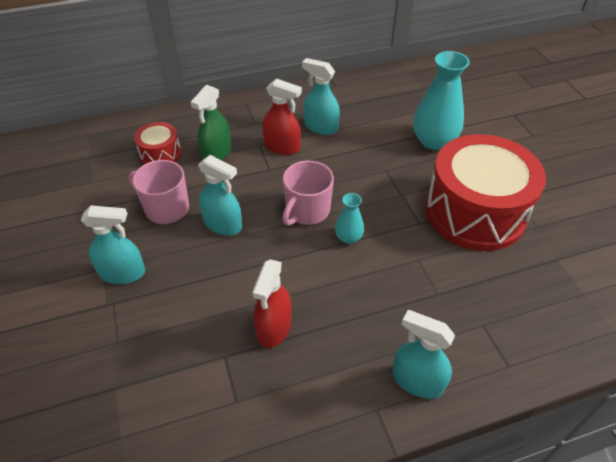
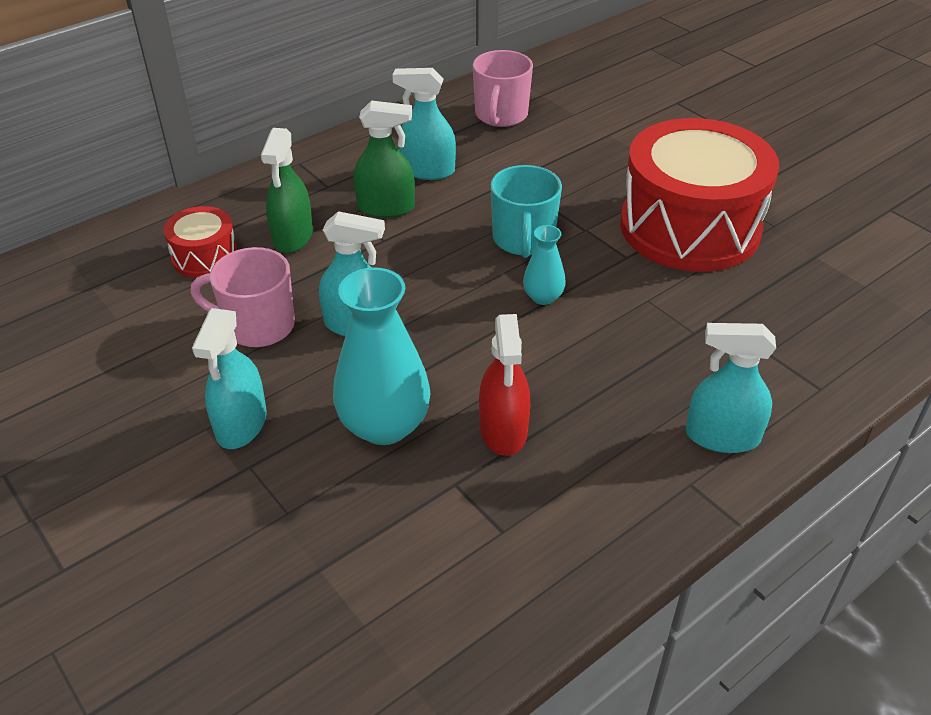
camera: 20 degrees left, 5 degrees down
turquoise spray bottle [81,205,145,284] -> turquoise spray bottle turned 120 degrees clockwise [192,308,267,449]
red spray bottle [262,79,302,155] -> green spray bottle [353,101,415,218]
pink mug [283,161,334,226] -> pink mug moved to [473,50,533,127]
turquoise vase [413,51,470,150] -> turquoise vase moved to [333,267,431,445]
none -> turquoise mug [490,165,562,258]

